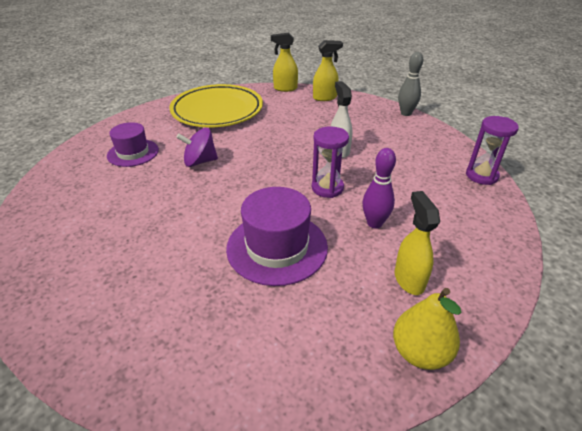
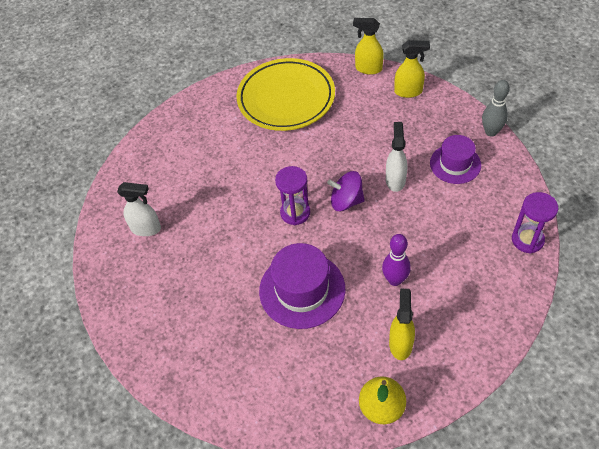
camera: 20 degrees right, 15 degrees up
purple hat [107,122,159,167] -> purple hat moved to [430,135,481,184]
purple spinning top [176,128,218,167] -> purple spinning top moved to [327,171,365,211]
purple hourglass [312,126,349,198] -> purple hourglass moved to [275,166,310,225]
none -> white spray bottle [117,182,161,236]

